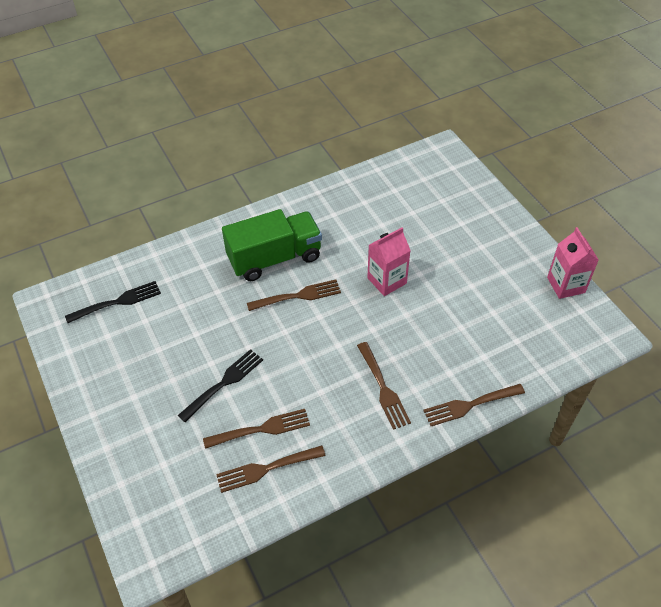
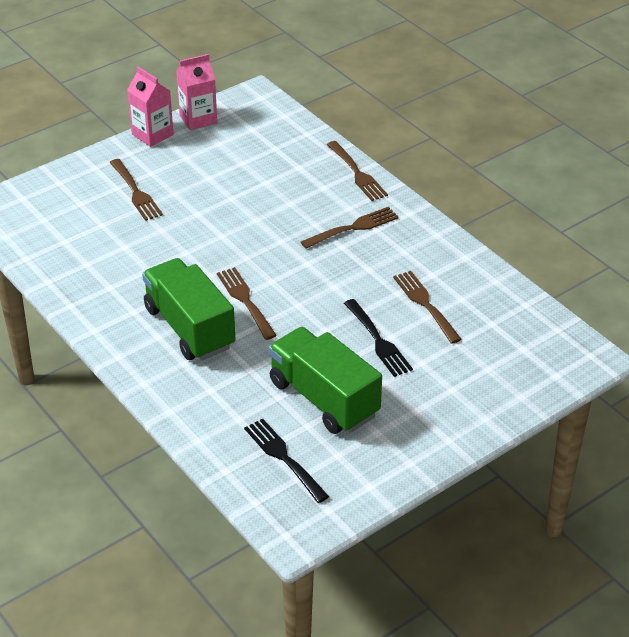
camera: 100 degrees left, 10 degrees down
black fork [178,349,263,422] -> black fork turned 150 degrees counterclockwise [344,299,413,377]
brown fork [216,445,326,493] -> brown fork moved to [109,159,163,221]
pink carton [367,227,411,296] -> pink carton moved to [127,66,174,147]
none -> green truck [268,327,382,434]

